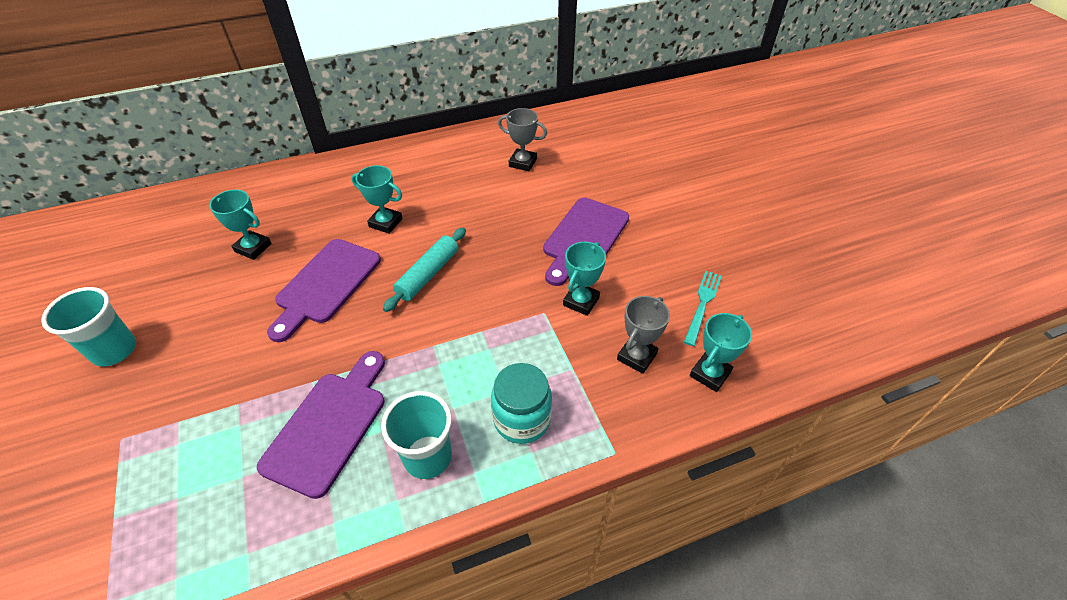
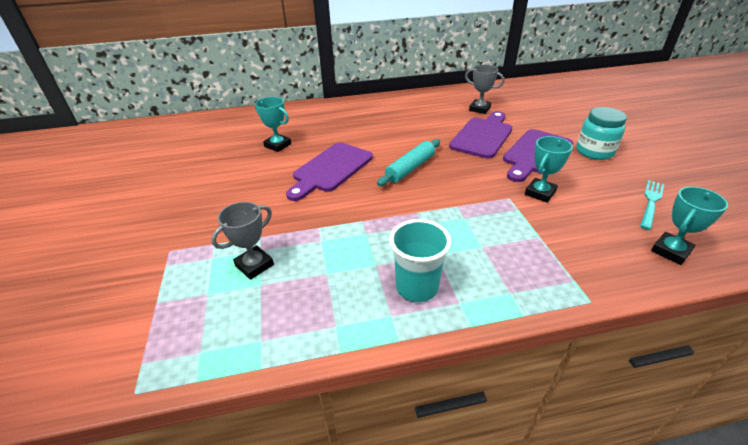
camera: 10 degrees right, 10 degrees down
turquoise cup [41,287,136,367] -> none
purple cutting board [256,351,385,499] -> purple cutting board moved to [449,111,513,159]
turquoise trophy [352,165,403,234] -> none
turquoise jar [491,363,552,444] -> turquoise jar moved to [576,107,627,160]
grey trophy [617,296,670,374] -> grey trophy moved to [211,202,274,280]

